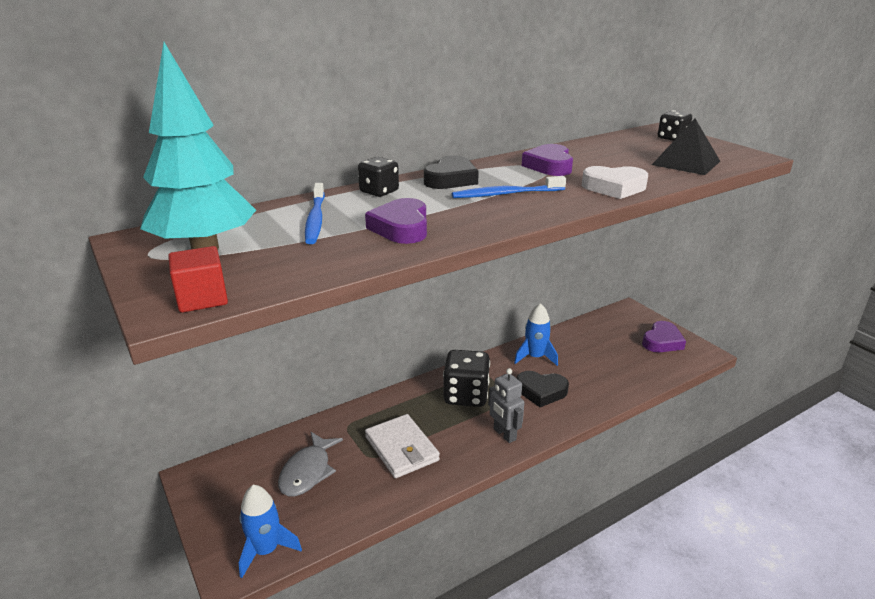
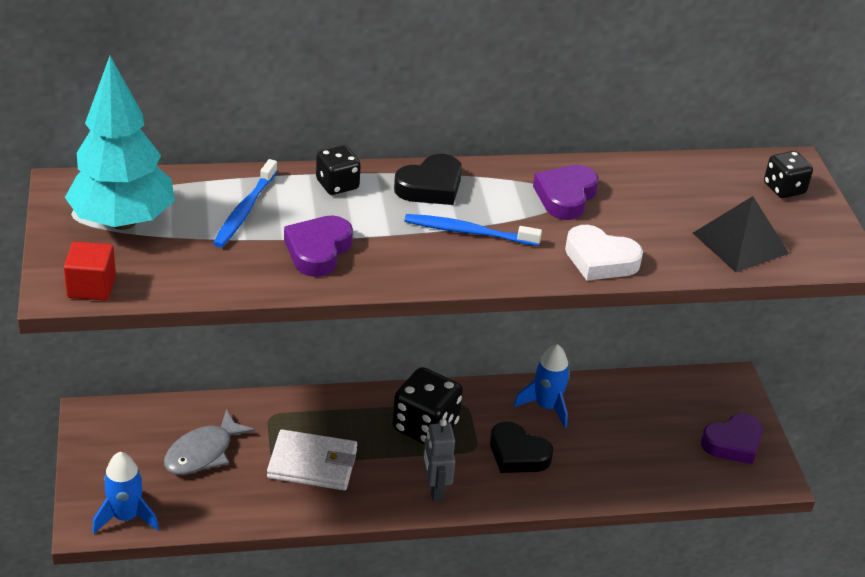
camera: 20 degrees right, 10 degrees up
white wallet [365,414,440,478] -> white wallet turned 75 degrees counterclockwise [267,429,357,490]

